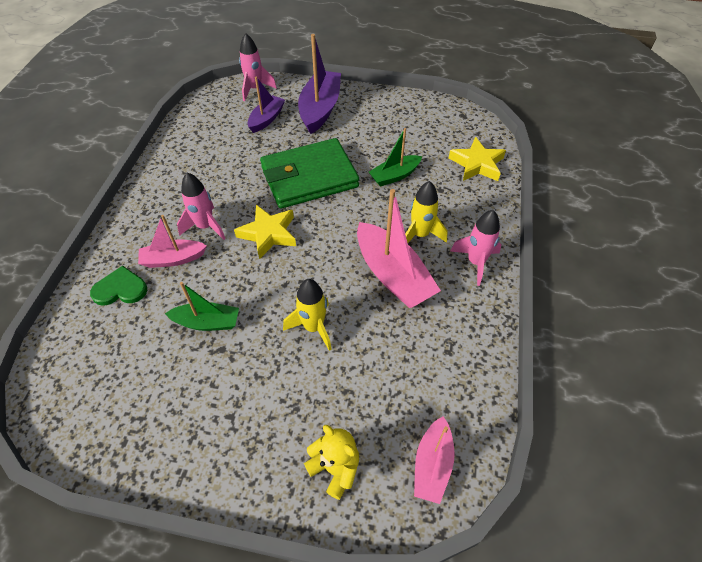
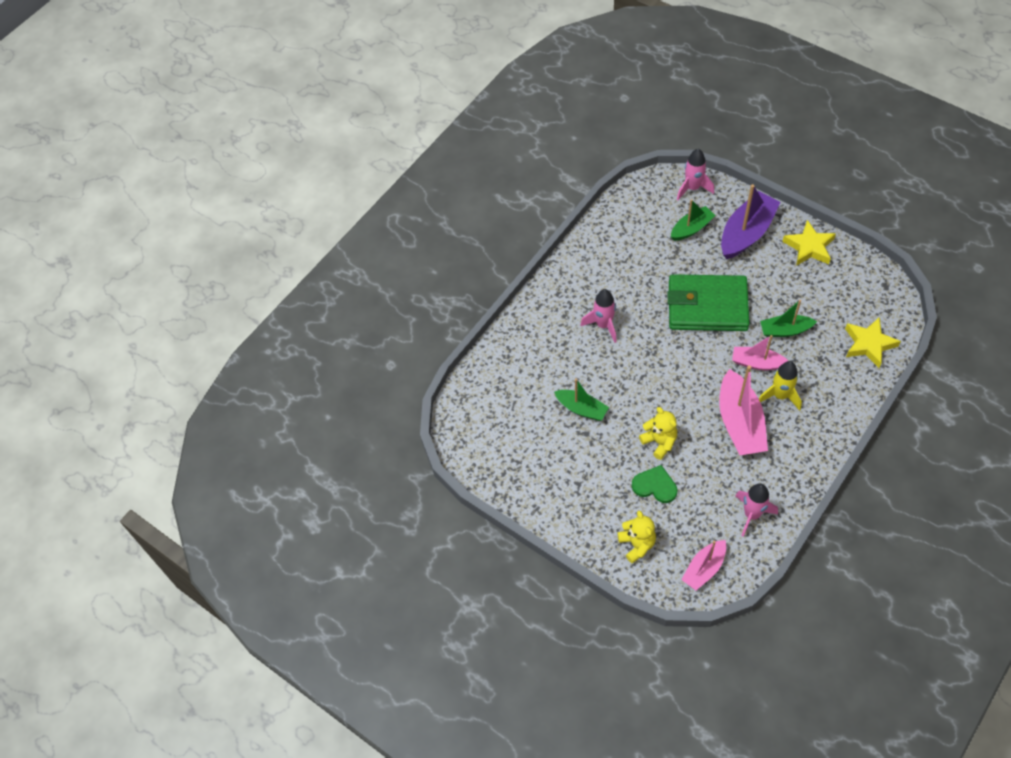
camera: 30 degrees right, 5 degrees up
green heart [90,265,147,306] -> green heart moved to [632,465,678,503]
pink boat [138,215,207,268] -> pink boat moved to [732,335,788,370]
yellow star [234,205,296,260] -> yellow star moved to [782,220,836,266]
purple boat [248,77,285,133] -> green boat [671,199,716,241]
yellow rocket [283,279,332,351] -> yellow teddy bear [639,407,677,460]
pink rocket [450,210,502,286] -> pink rocket moved to [735,483,778,537]

